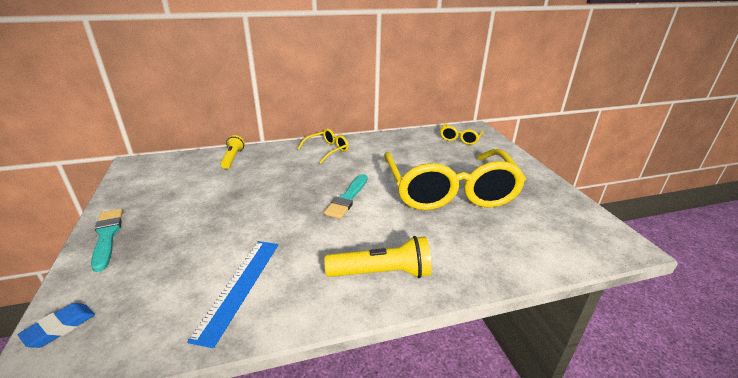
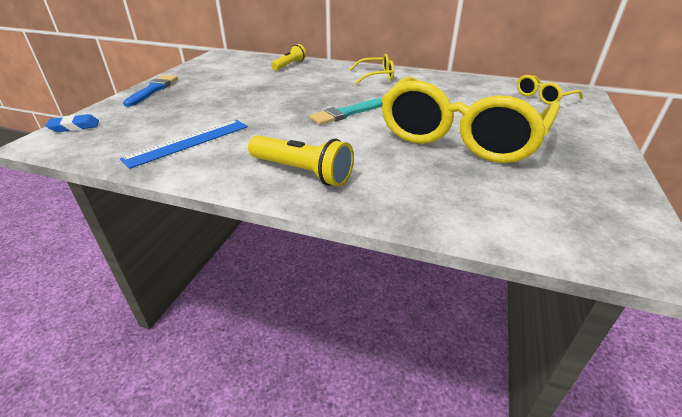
camera: 35 degrees right, 5 degrees up
turquoise brush [91,209,123,272] -> blue brush [123,75,178,107]

